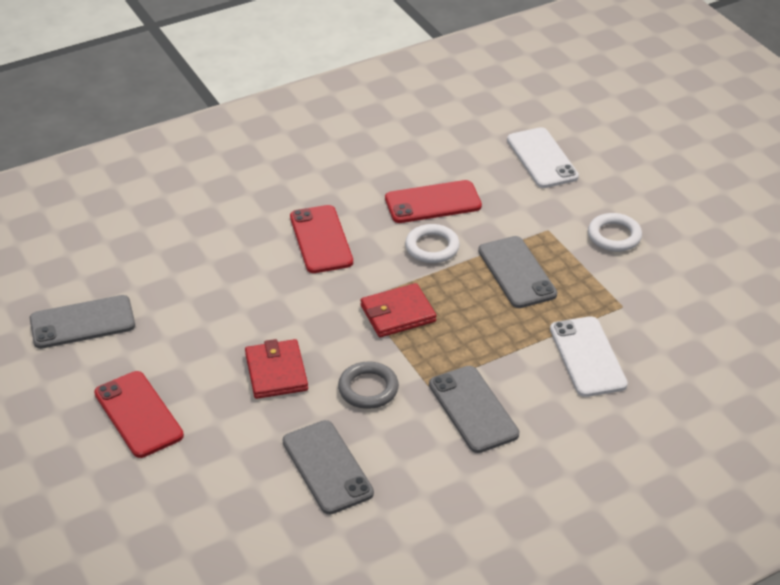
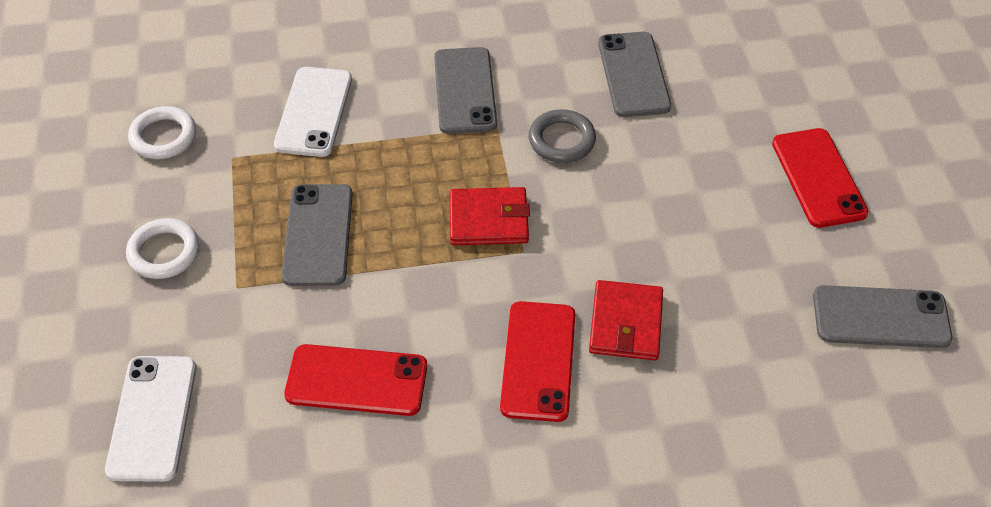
camera: 160 degrees left, 10 degrees up
red wallet [245,339,308,399] -> red wallet moved to [589,280,663,360]
white ring [405,224,460,263] -> white ring moved to [128,106,196,159]

